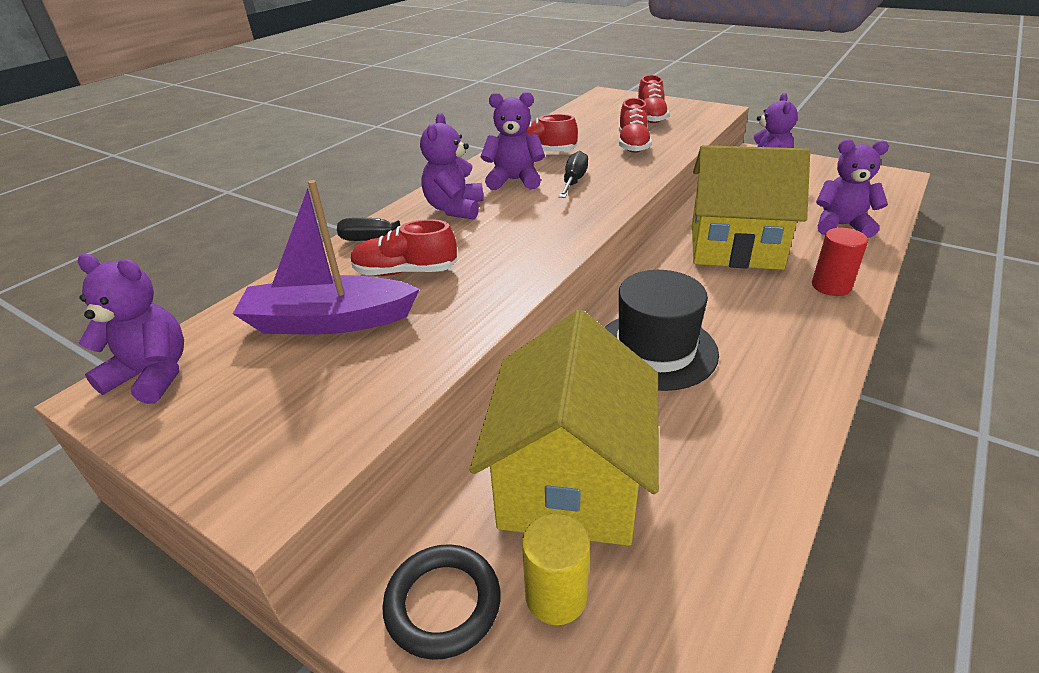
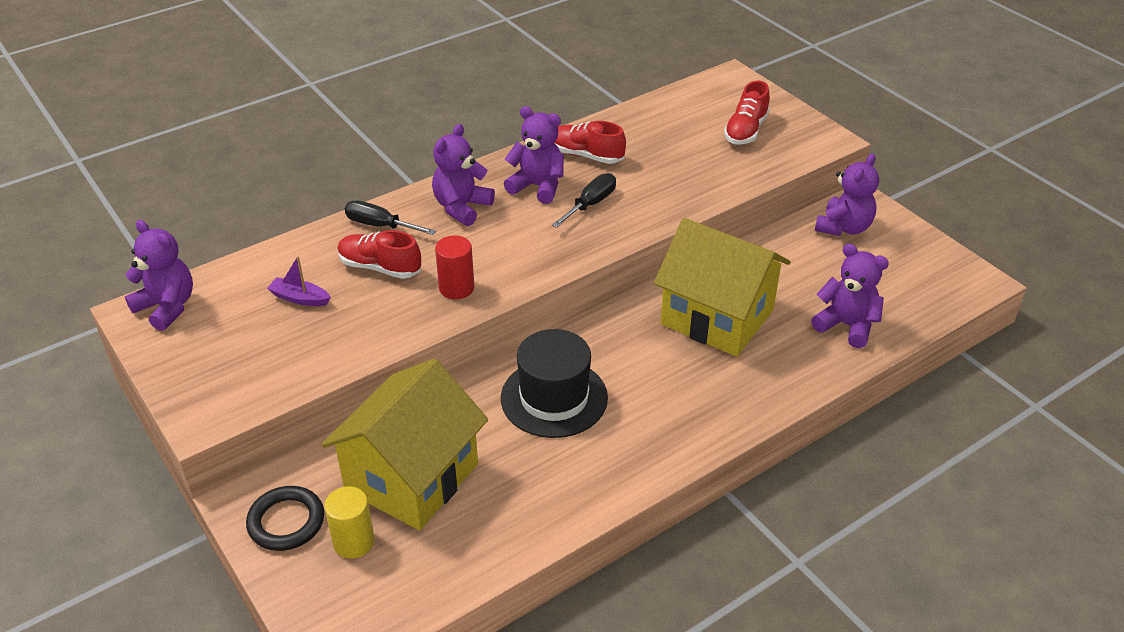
camera: 20 degrees right, 5 degrees up
purple boat [233,180,420,334] -> purple boat [267,256,331,306], size x0.47
red shoe [619,98,652,153] -> none
red cylinder [812,228,868,296] -> red cylinder moved to [435,235,474,299]

